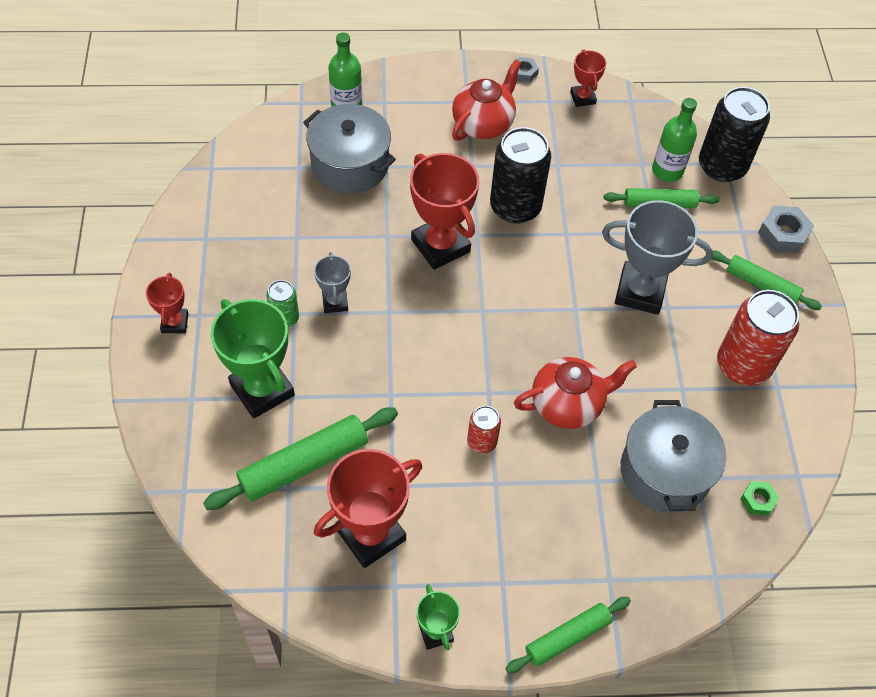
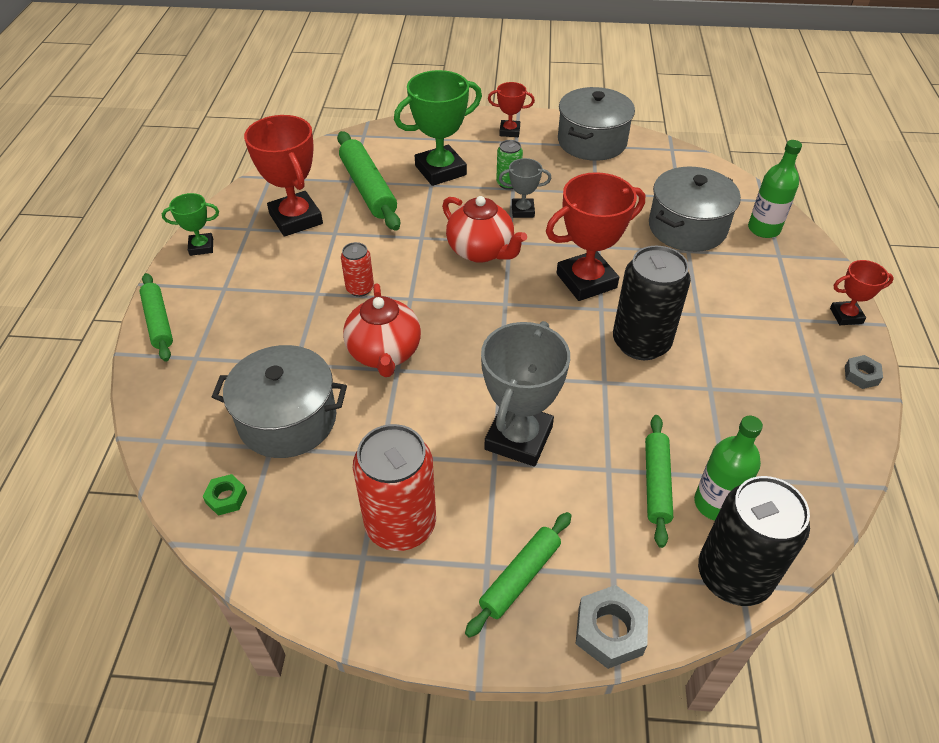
camera: 100 degrees right, 10 degrees down
red teapot [452,59,521,141] -> red teapot moved to [442,196,527,263]
red trophy [570,49,606,107] -> red trophy moved to [830,260,894,325]
none -> grey pot [558,87,635,161]

